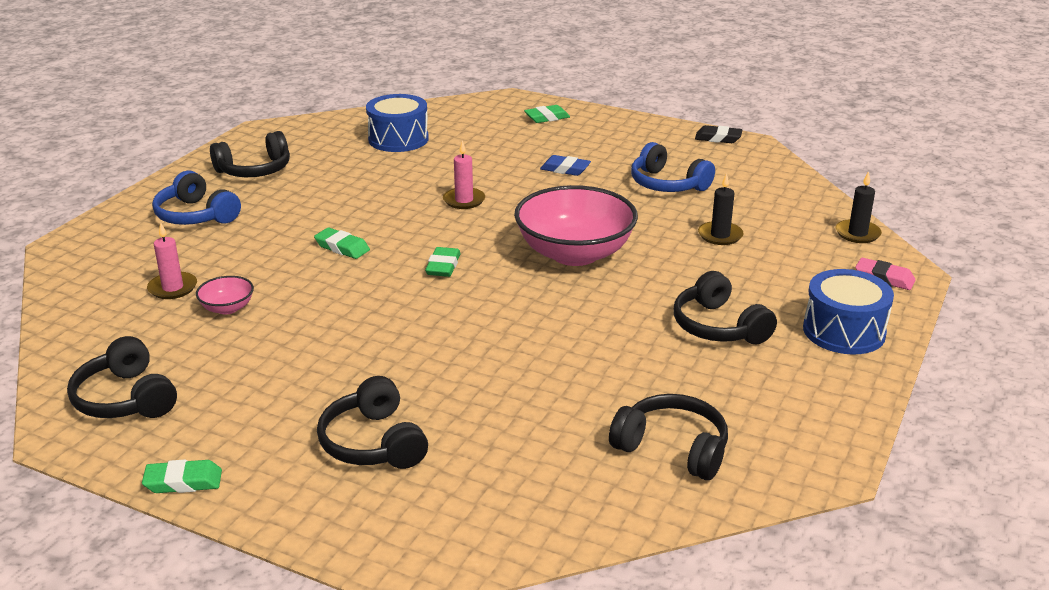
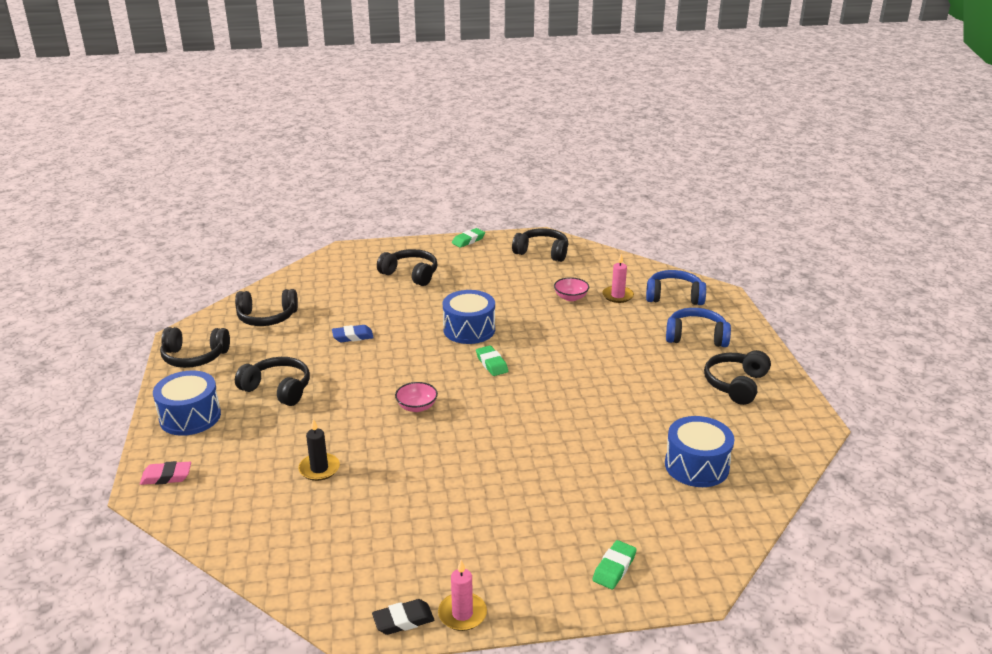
camera: 145 degrees right, 0 degrees up
green eraser [314,228,370,259] -> none
pink candle [443,140,485,209] -> pink candle moved to [438,560,487,631]
pink bowl [514,185,638,266] -> pink bowl [395,382,438,412], size x0.43
blue eraser [540,155,591,176] -> blue eraser moved to [332,325,374,342]
blue headphones [631,142,715,192] -> blue headphones moved to [646,270,706,305]
black candle [836,171,882,243] -> none
none -> black headphones [160,327,230,368]
none -> blue drum [443,290,495,344]

